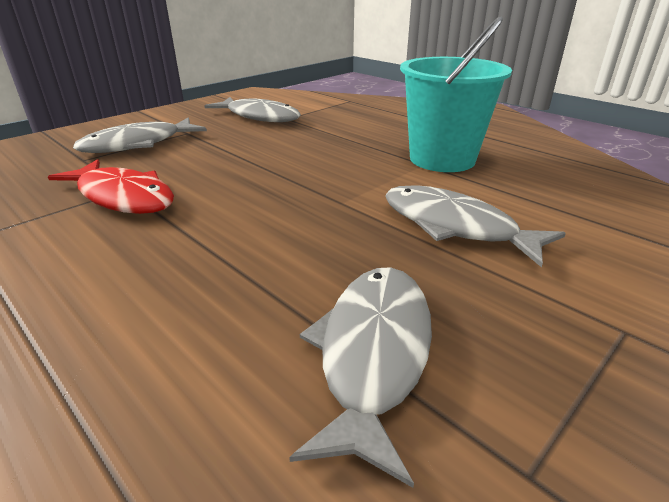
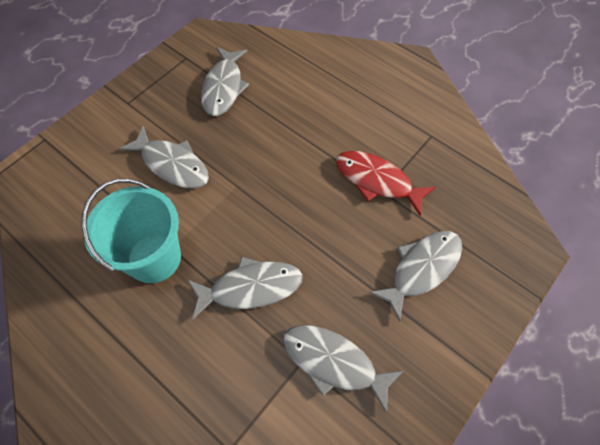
camera: 175 degrees right, 30 degrees up
none -> grey fish [188,257,303,319]

